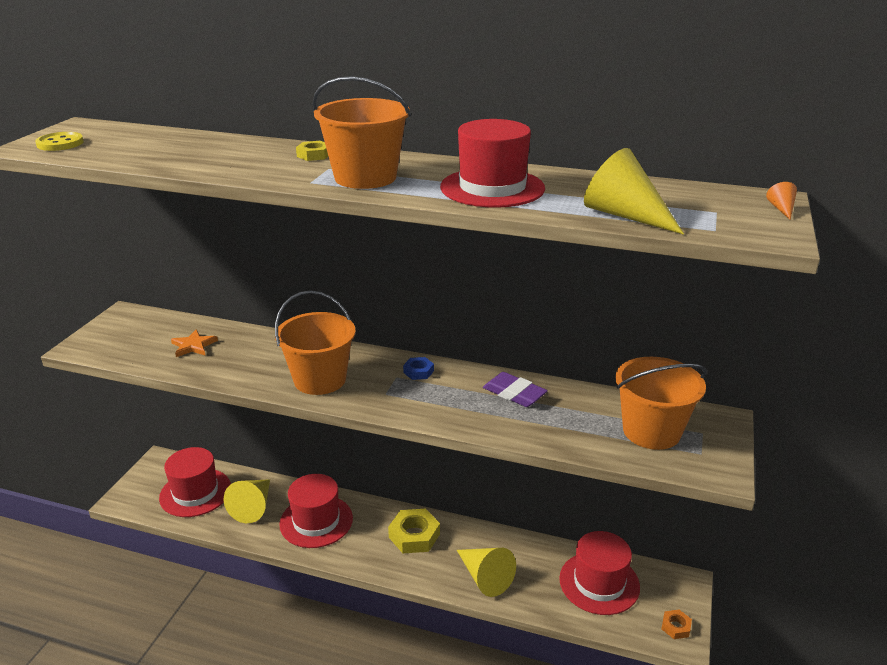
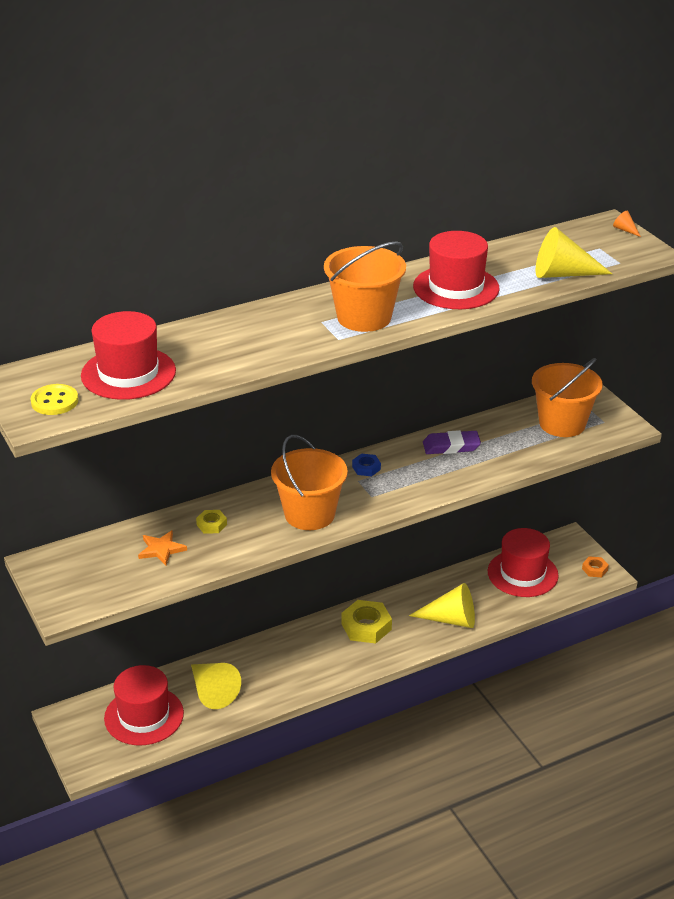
camera: 45 degrees left, 5 degrees up
red hat [279,474,353,548] -> red hat moved to [81,311,176,400]
yellow nut [296,141,328,161] -> yellow nut moved to [196,510,227,533]

